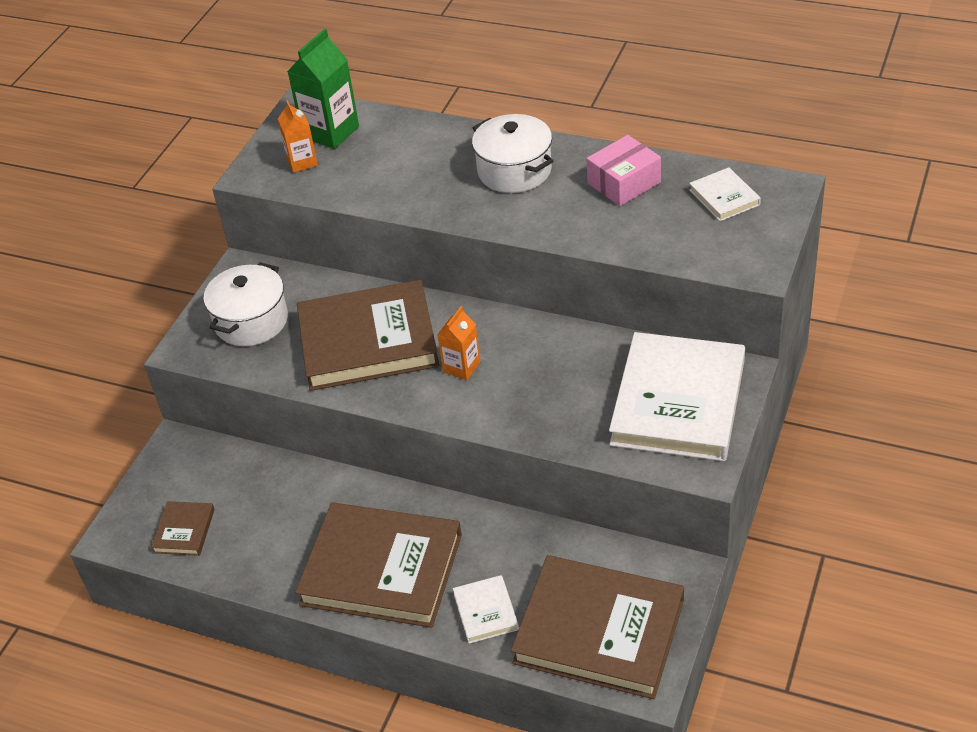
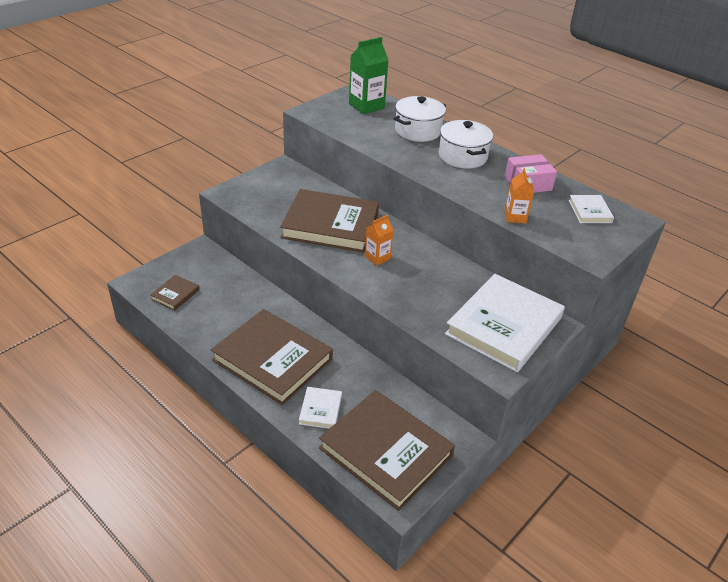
camera: 15 degrees right, 5 degrees down
white pot [203,262,288,346] -> white pot moved to [393,96,446,142]
orange carton [278,100,318,173] -> orange carton moved to [505,168,534,223]

